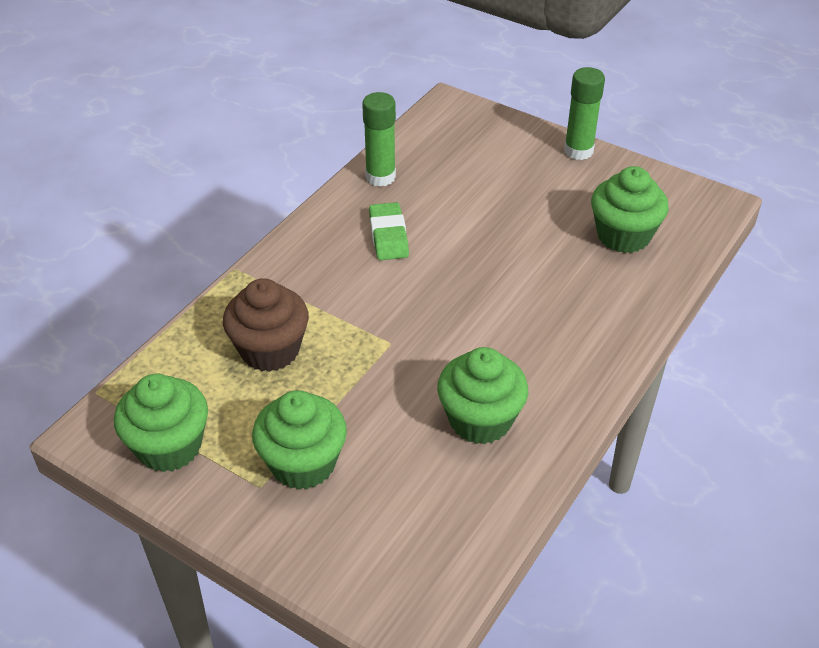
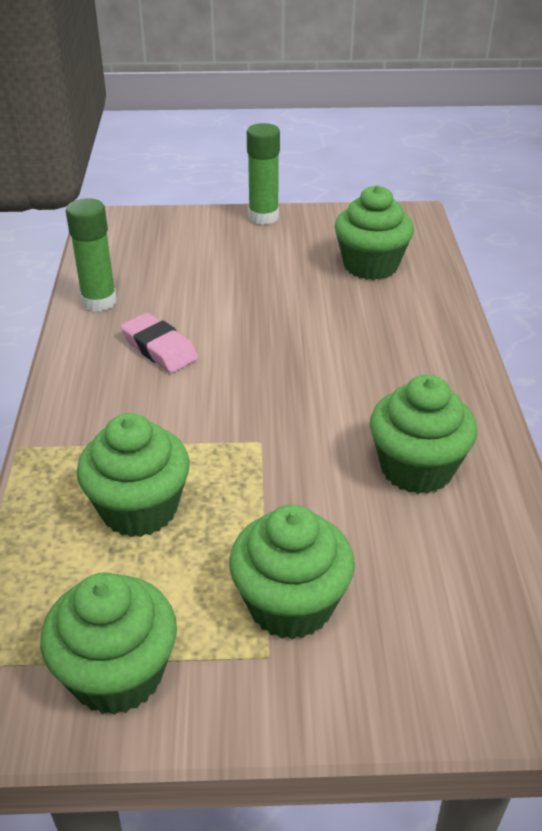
camera: 35 degrees left, 5 degrees down
brown cupcake [223,278,309,372] -> green cupcake [77,413,190,537]
green eraser [369,202,409,260] -> pink eraser [120,313,199,373]

